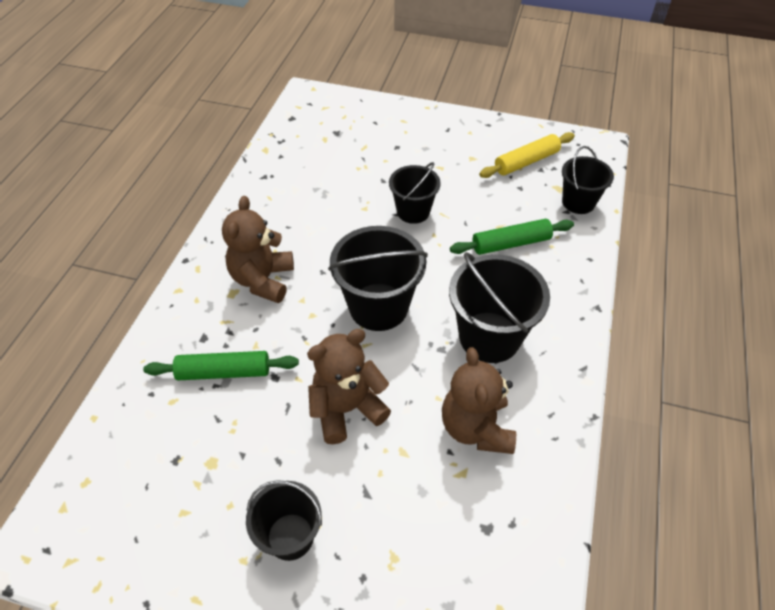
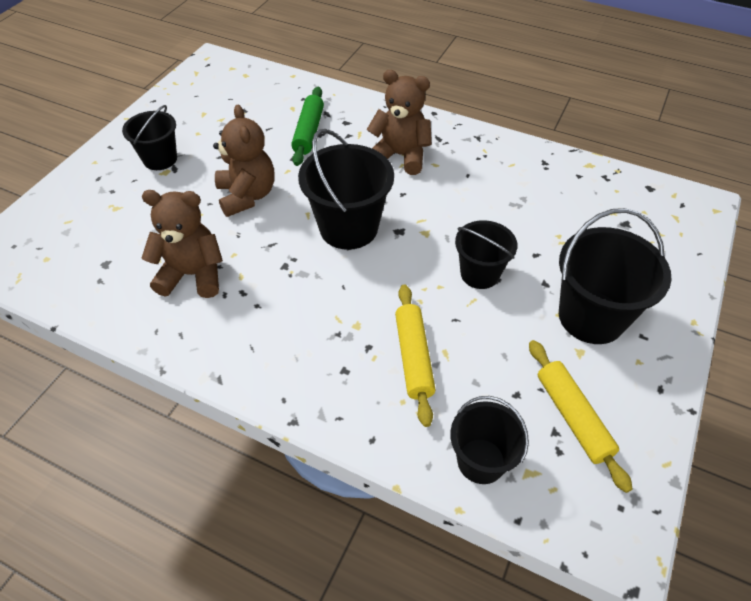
camera: 100 degrees right, 0 degrees up
black bucket [449,252,550,363] -> black bucket moved to [559,208,672,344]
green rolling pin [450,219,574,255] -> yellow rolling pin [395,285,436,427]

